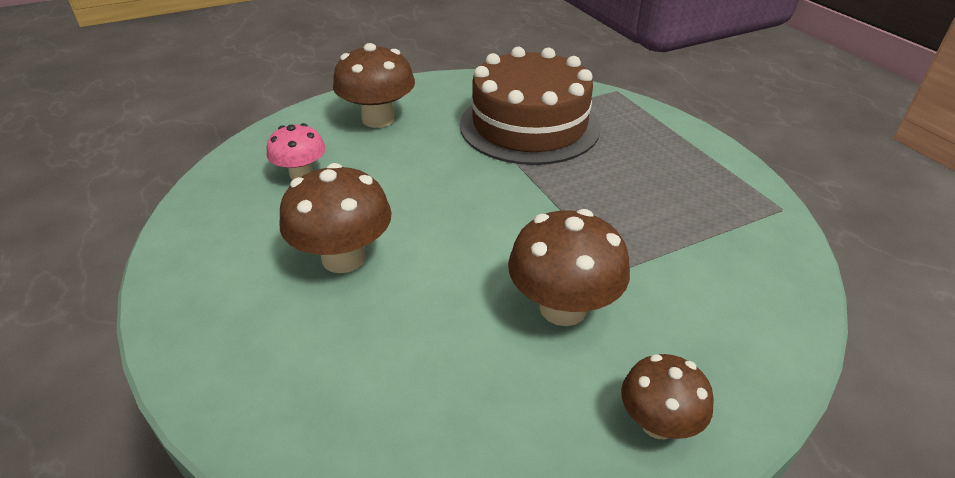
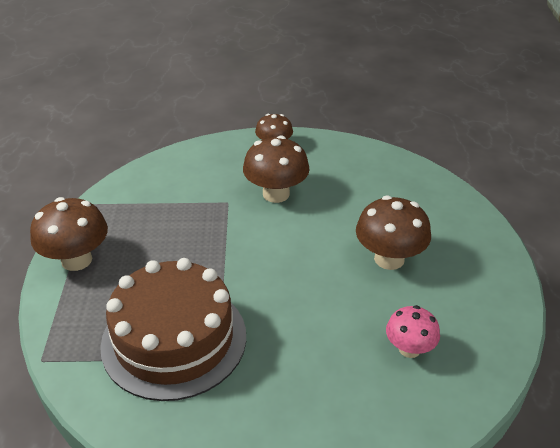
camera: 155 degrees left, 0 degrees up
brown mushroom [333,43,415,128] -> brown mushroom moved to [30,197,108,271]

